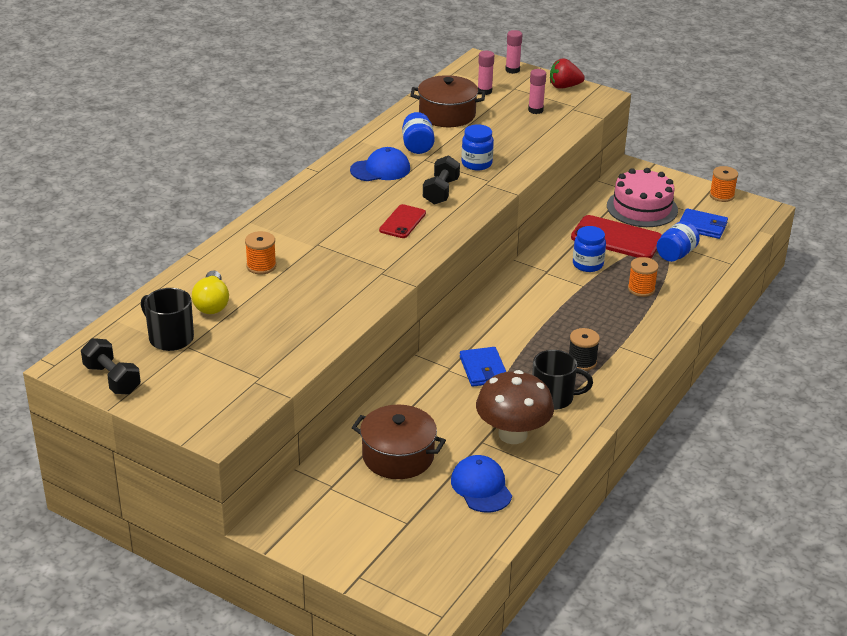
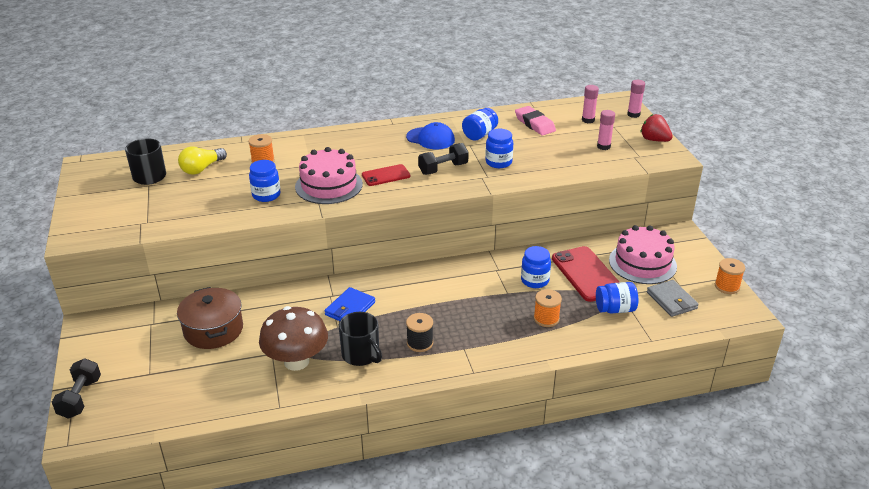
camera: 45 degrees right, 0 degrees up
black dumbbell [81,338,141,395] -> black dumbbell moved to [52,358,101,419]
brown pot [410,75,485,127] -> pink eraser [515,106,556,136]
blue cap [451,455,512,513] -> none
blue wallet [679,208,728,239] -> grey wallet [647,280,699,317]
none -> blue jar [249,160,281,202]
none -> pink cake [295,147,363,204]

